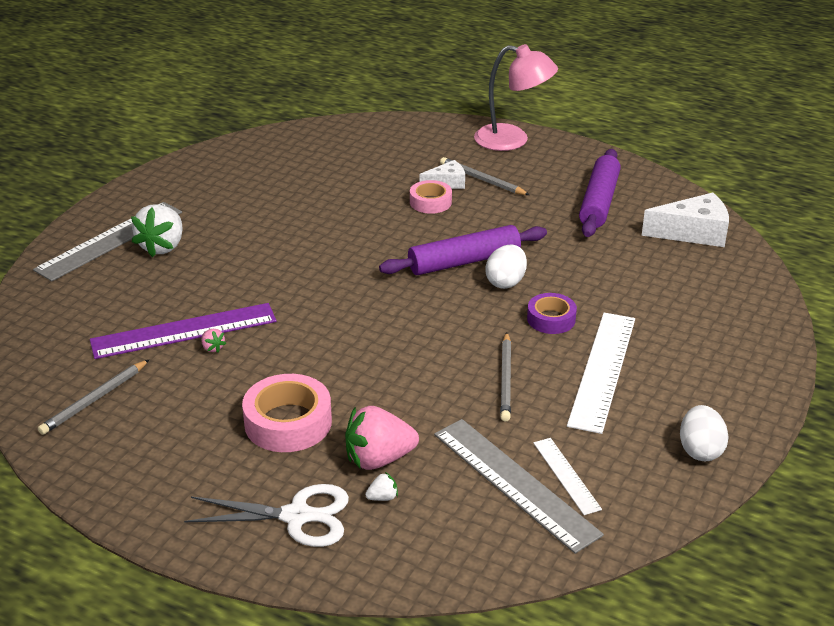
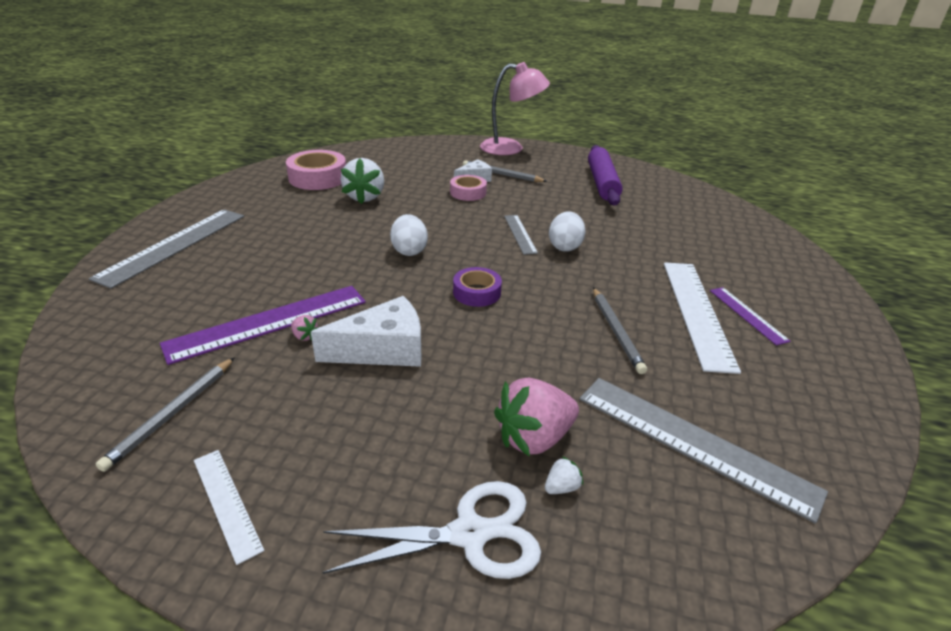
camera: 15 degrees left, 0 degrees up
white strawberry [131,204,183,257] -> white strawberry moved to [341,158,384,204]
pink tape [242,374,332,452] -> pink tape moved to [286,150,346,190]
purple rolling pin [379,225,547,275] -> grey ruler [504,215,538,255]
purple tape [527,293,577,334] -> purple tape moved to [453,267,502,307]
white ruler [533,438,602,515] -> white ruler moved to [194,450,264,565]
white cheese [642,193,729,247] -> white cheese moved to [311,296,421,367]
white egg [680,405,729,461] -> white egg moved to [390,214,428,256]
none -> purple ruler [710,287,791,345]

